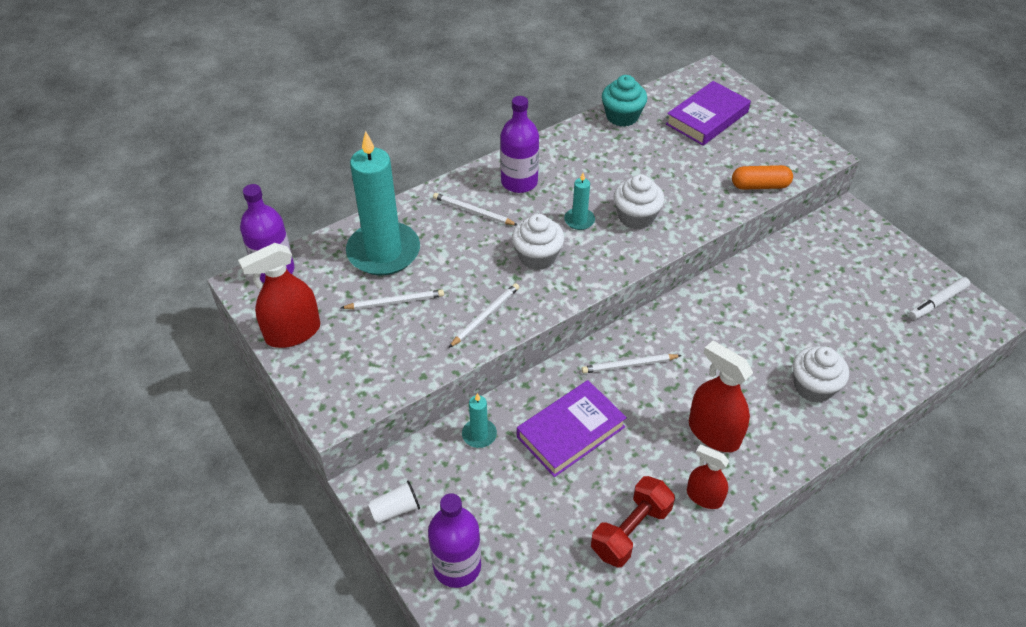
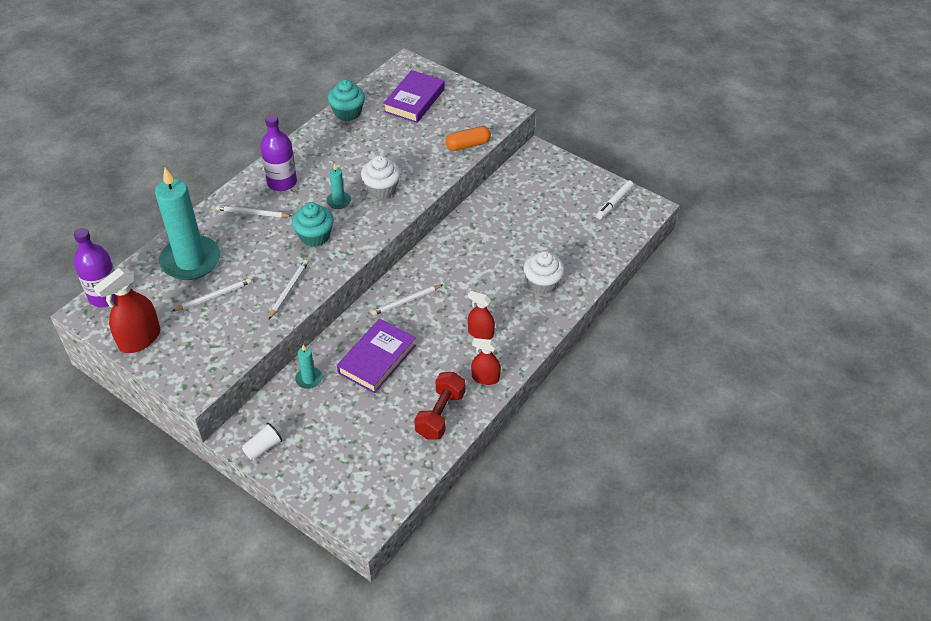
camera: 20 degrees left, 0 degrees up
purple bottle [428,493,481,588] -> none
white cupcake [512,214,564,270] -> turquoise cupcake [292,202,334,247]
red spray bottle [689,340,753,452] -> red spray bottle [468,291,495,339], size x0.62

